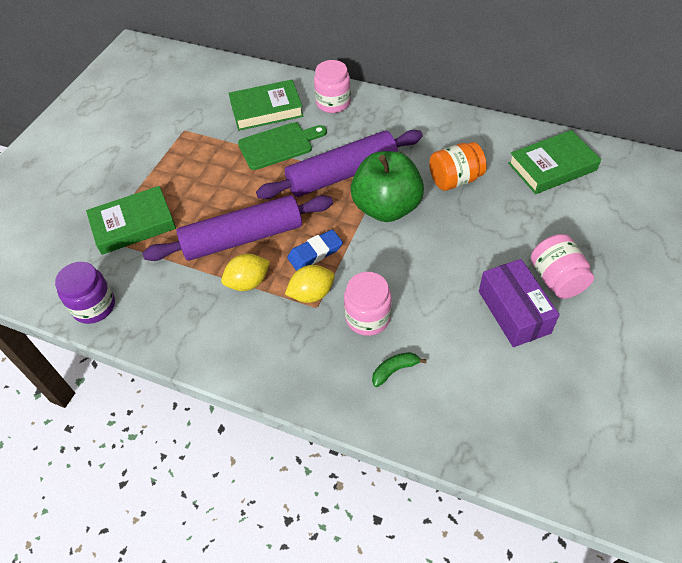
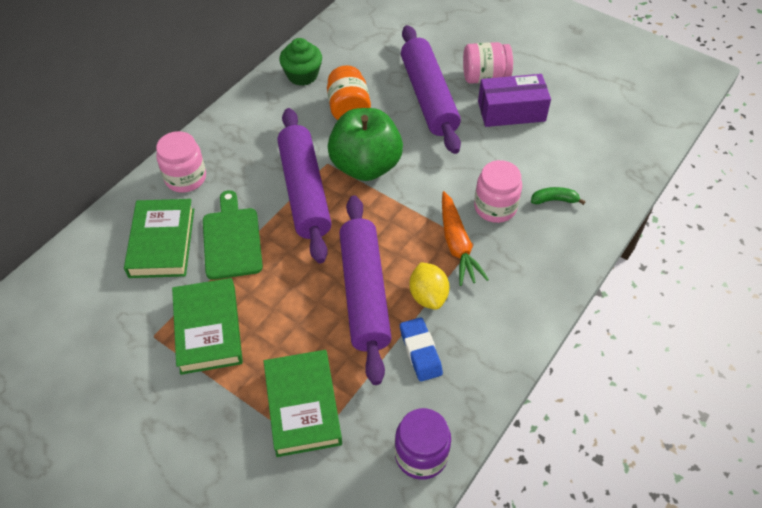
camera: 80 degrees left, 0 degrees up
yellow lemon [285,265,335,303] -> orange carrot [442,191,489,286]
blue eraser [287,229,343,271] -> blue eraser moved to [400,317,443,382]
green banana [372,352,427,387] -> green banana turned 105 degrees clockwise [531,187,586,205]
green book [508,130,601,194] -> green book moved to [172,278,243,375]
none -> green cupcake [279,38,322,86]
none -> purple rolling pin [401,25,461,154]

